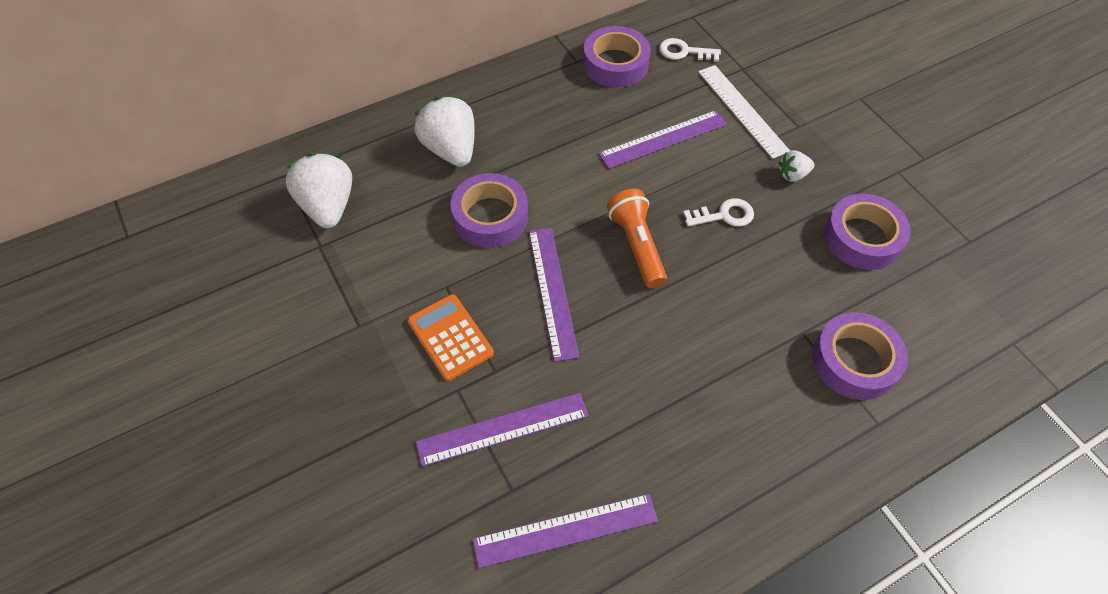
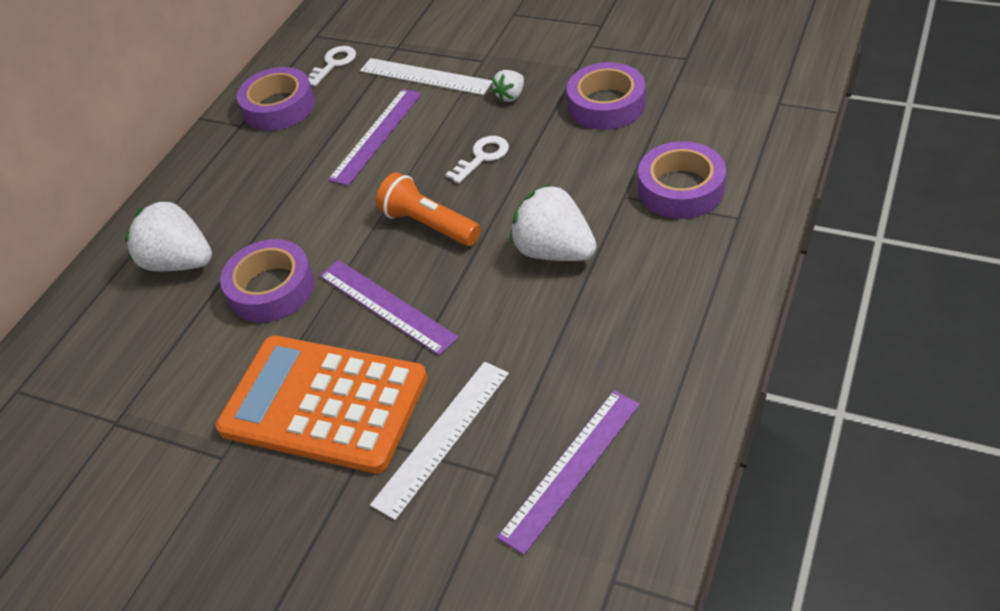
camera: 30 degrees left, 10 degrees down
white strawberry [285,153,352,228] -> white strawberry moved to [510,184,597,261]
orange calculator [407,294,494,381] -> orange calculator [215,336,427,474], size x1.90
purple ruler [416,393,588,467] -> white ruler [370,362,509,520]
white key [659,38,721,62] -> white key turned 150 degrees clockwise [308,46,356,86]

